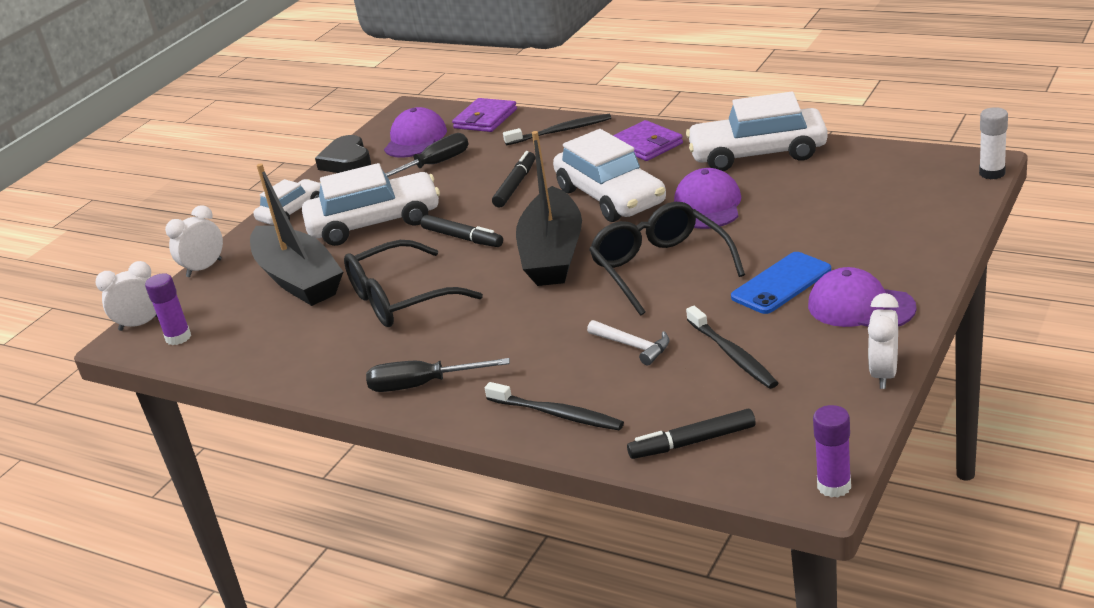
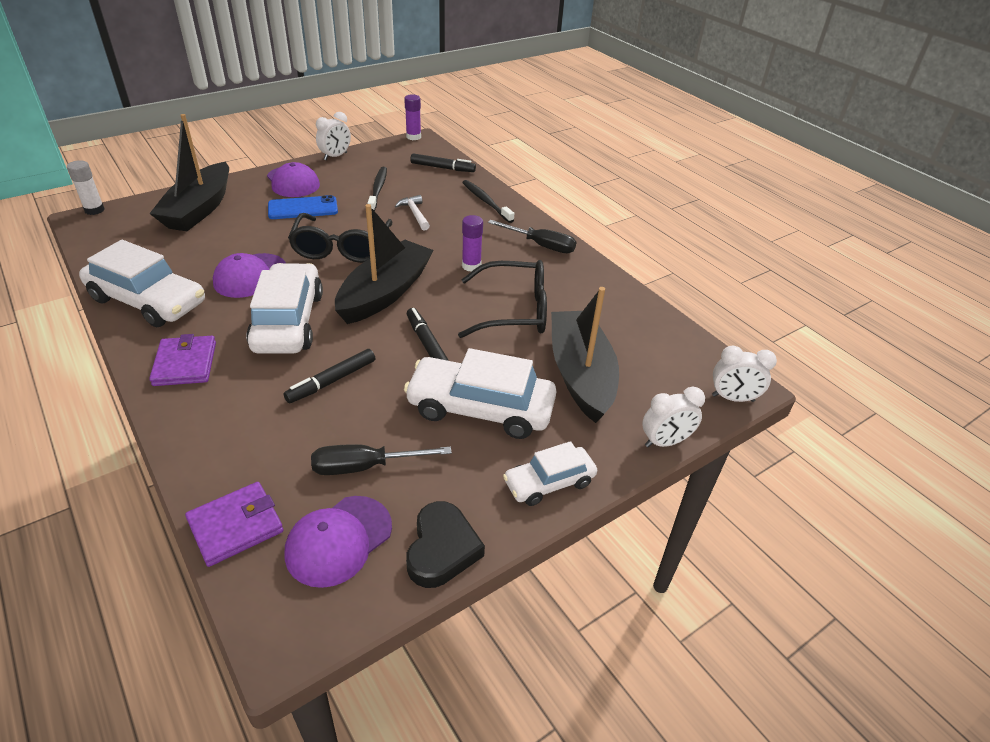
camera: 160 degrees left, 10 degrees up
purple glue stick [145,273,191,345] -> purple glue stick moved to [462,215,483,272]
black toothbrush [503,114,611,145] -> none
none -> black boat [149,114,229,231]

